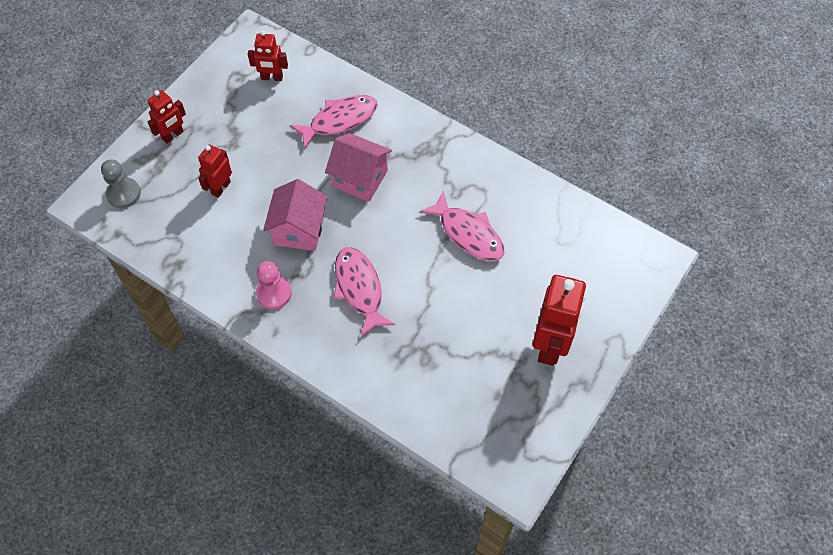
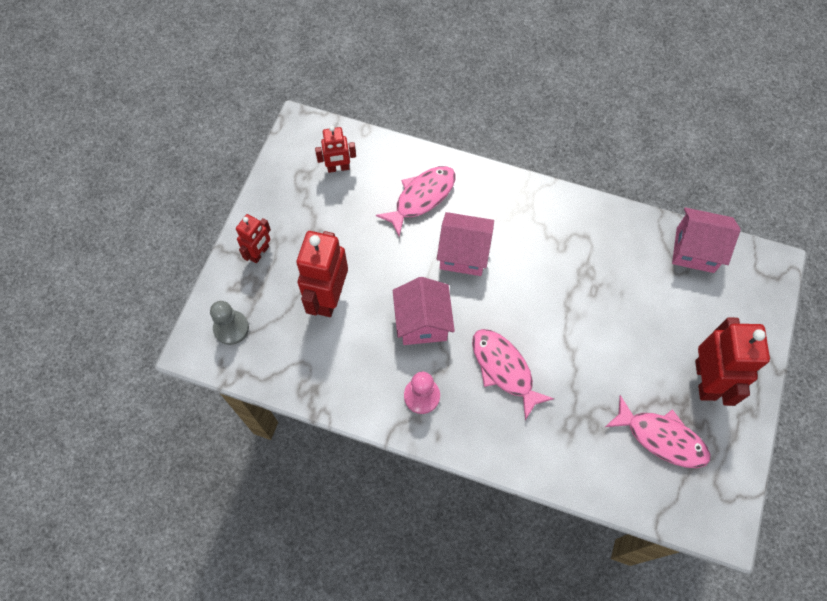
camera: 15 degrees left, 5 degrees up
red robot [198,144,232,198] -> red robot [296,231,348,317], size x1.76
pink fish [420,191,504,261] -> pink fish moved to [605,395,710,468]
none -> pink house [672,207,741,273]

